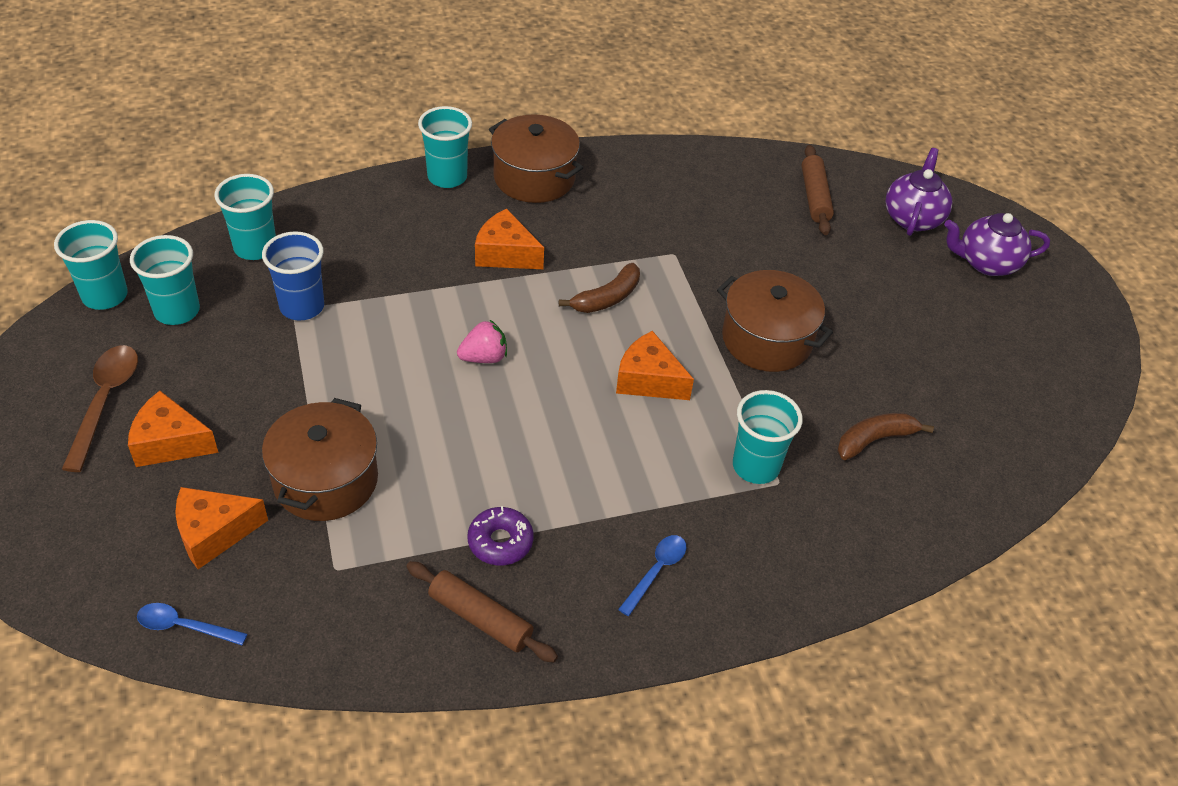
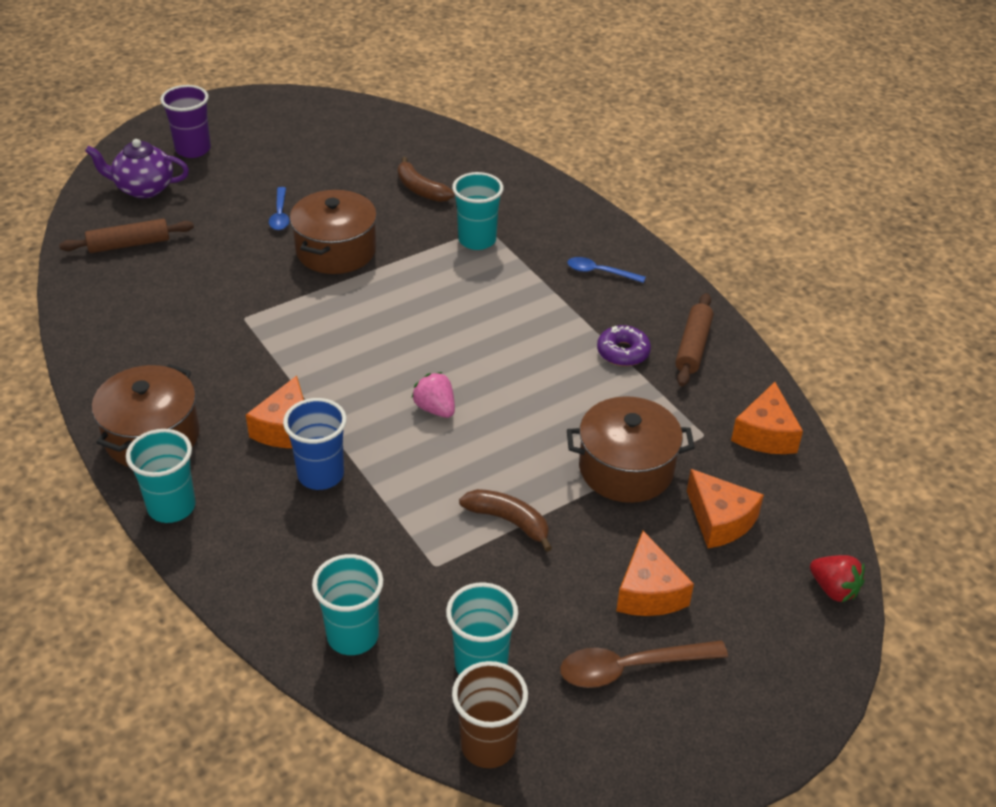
camera: 105 degrees left, 5 degrees down
turquoise cup [54,220,128,310] -> brown cup [452,661,528,768]
blue spoon [137,603,247,645] -> blue spoon moved to [269,187,289,230]
blue cup [262,231,324,321] -> blue cup moved to [283,398,347,490]
brown banana [559,263,640,313] -> brown banana moved to [459,489,552,552]
orange cheese [616,331,694,400] -> orange cheese moved to [731,382,803,454]
purple teapot [944,213,1050,276] -> purple cup [160,85,211,158]
none -> red strawberry [810,555,865,603]

